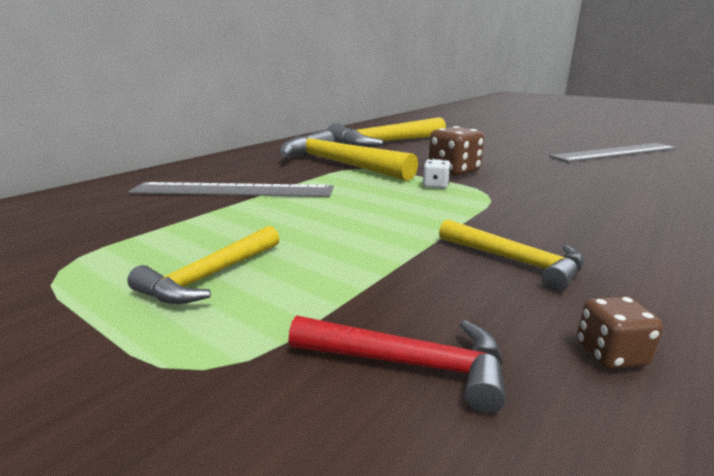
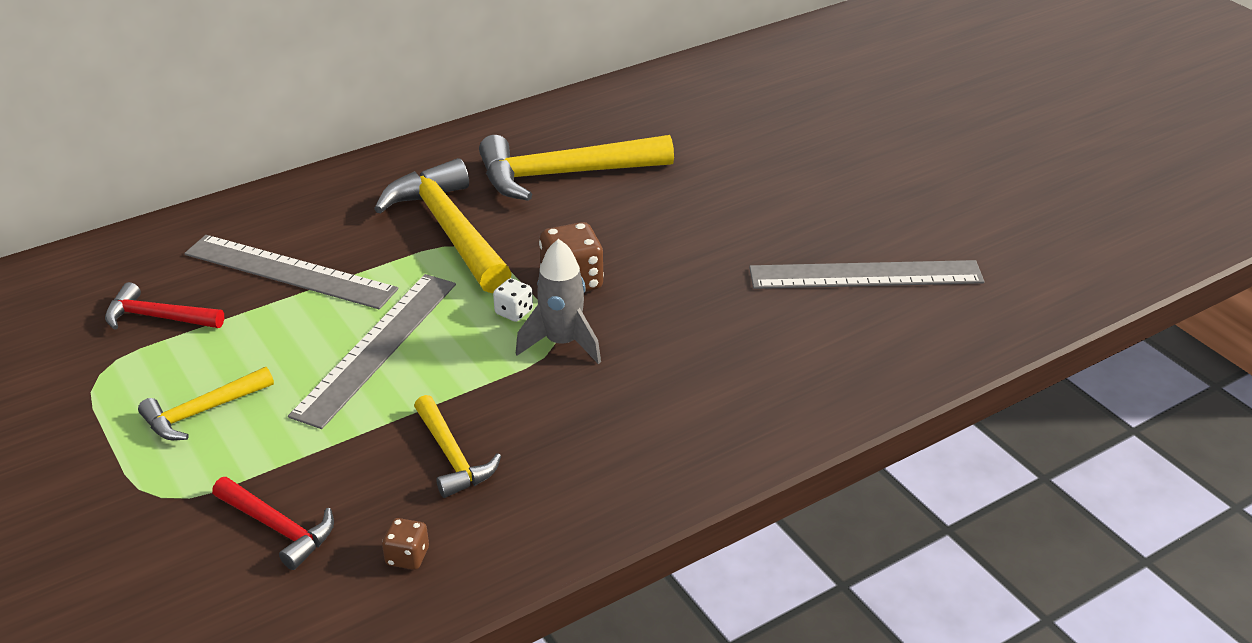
camera: 20 degrees right, 15 degrees up
none -> red hammer [105,282,224,330]
none -> grey ruler [288,274,456,429]
none -> grey rocket [516,239,601,364]

